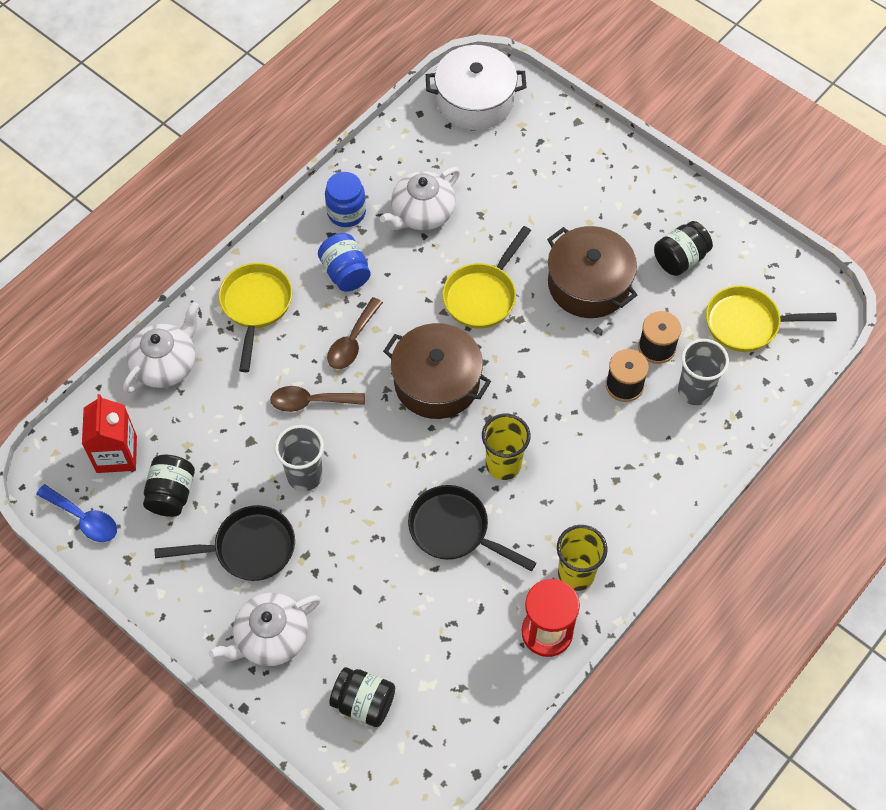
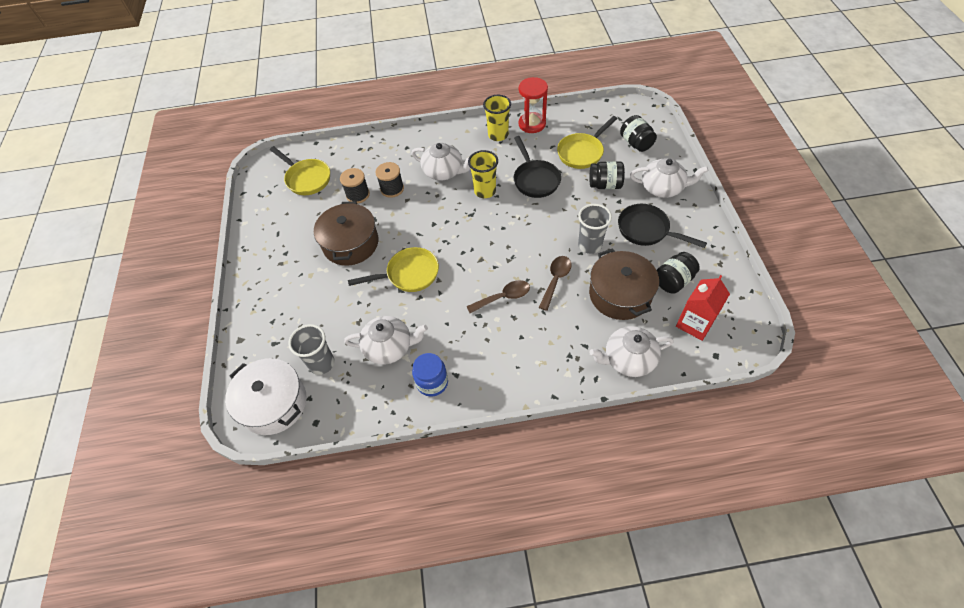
camera: 135 degrees left, 5 degrees down
blue spoon [36,484,117,542] -> none
yellow pan [219,263,292,372] -> yellow pan moved to [557,116,618,169]
brown spoon [270,386,365,412] -> brown spoon turned 105 degrees counterclockwise [539,256,572,311]
blue jar [318,233,371,292] -> none
brown pot [383,323,491,419] -> brown pot moved to [589,248,659,320]
black jar [654,221,713,276] -> black jar moved to [589,161,625,189]
grey cup [678,339,729,405] -> grey cup moved to [288,324,335,375]
none -> white teapot [412,143,470,180]

